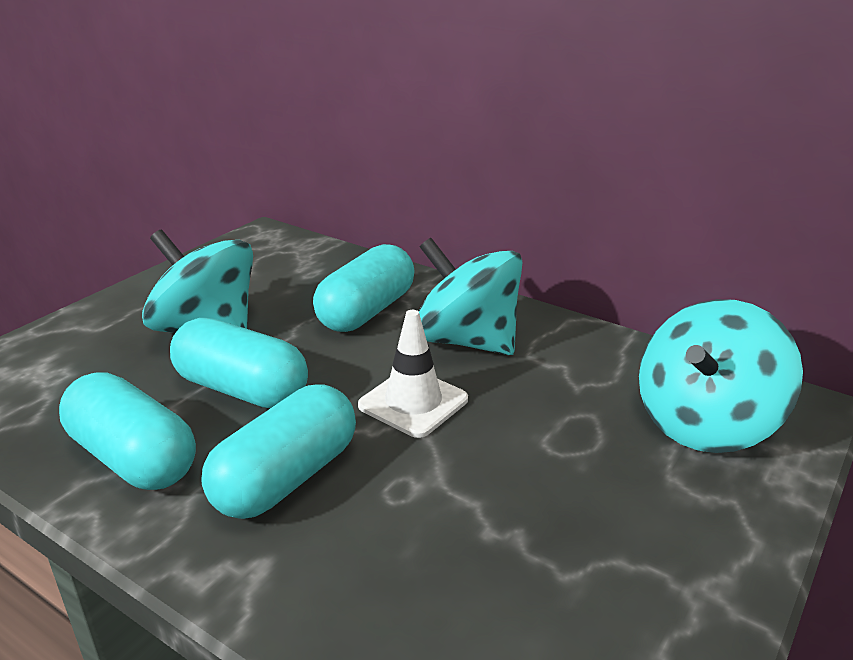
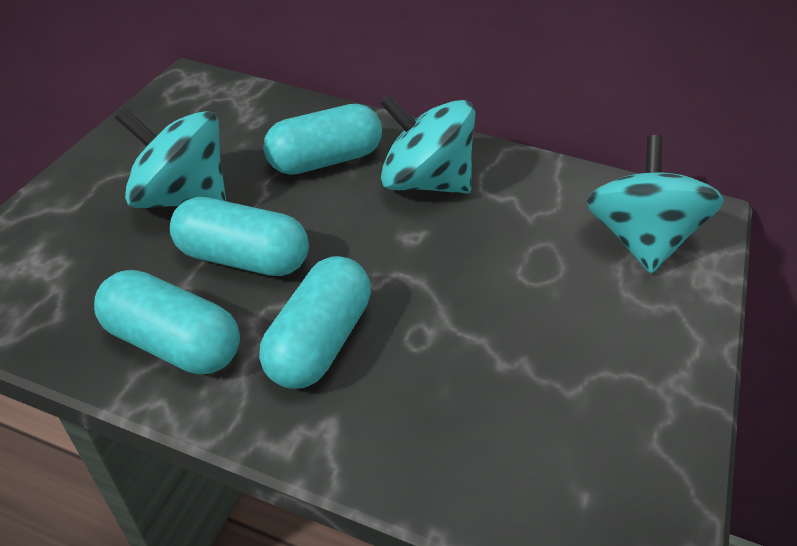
camera: 15 degrees left, 15 degrees up
turquoise capsule [313,244,415,332] -> turquoise capsule turned 45 degrees clockwise [263,104,382,175]
white traffic cone [358,310,468,438] -> none
turquoise spinning top [639,299,803,453] -> turquoise spinning top turned 150 degrees clockwise [586,135,724,274]

